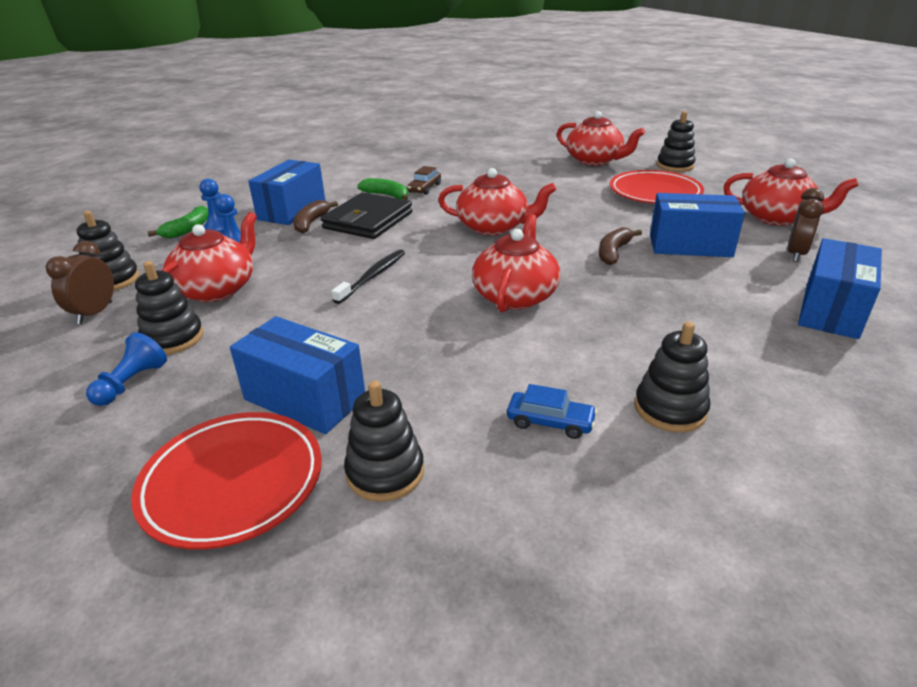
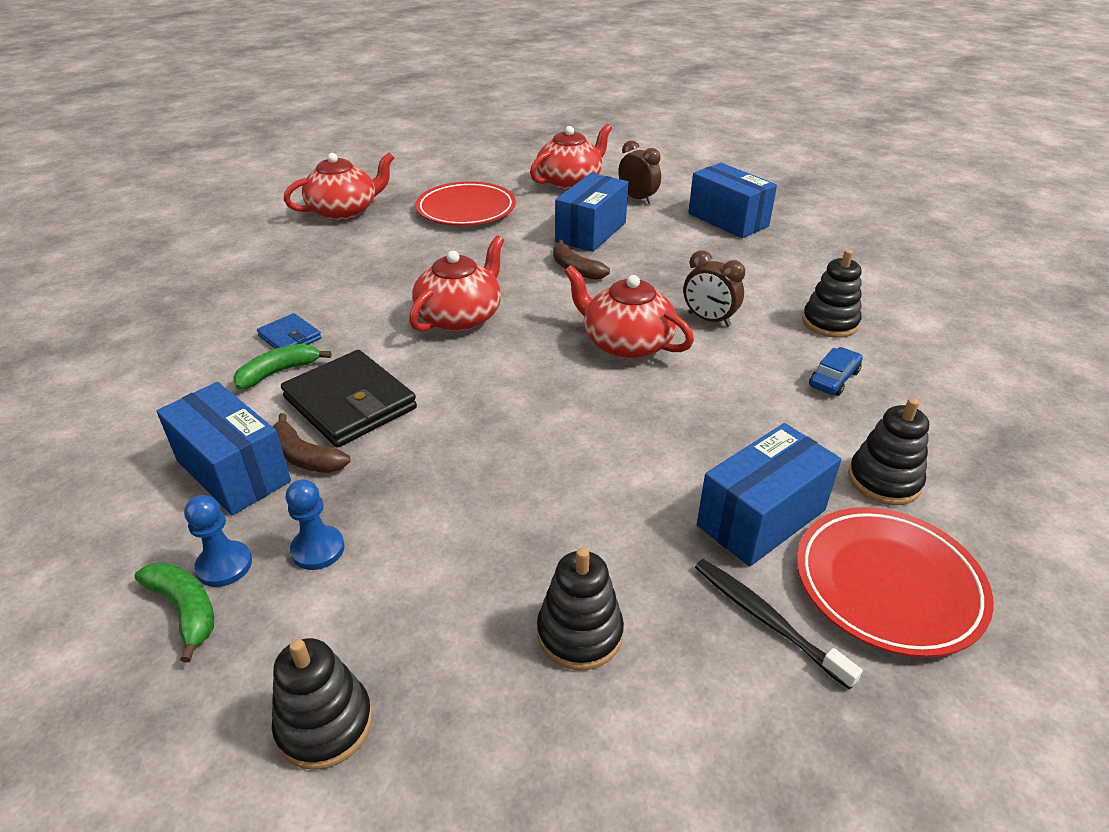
camera: 70 degrees left, 5 degrees up
brown clock [46,241,114,324] -> brown clock moved to [683,250,745,327]
blue pawn [86,332,167,406] -> none
red teapot [161,212,257,302] -> none
black toothbrush [332,250,405,304] -> black toothbrush moved to [695,559,863,690]
brown car [408,166,441,195] -> blue wallet [257,313,322,349]
black stacking toy [657,111,696,172] -> none

